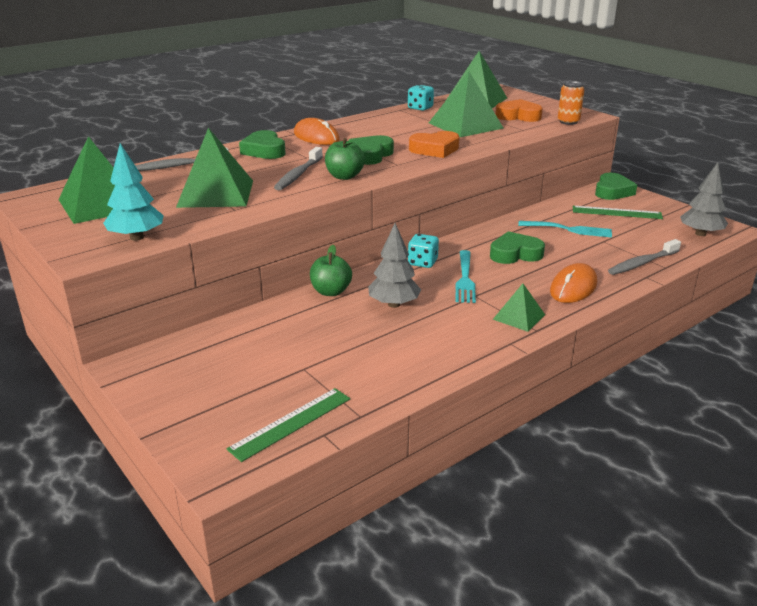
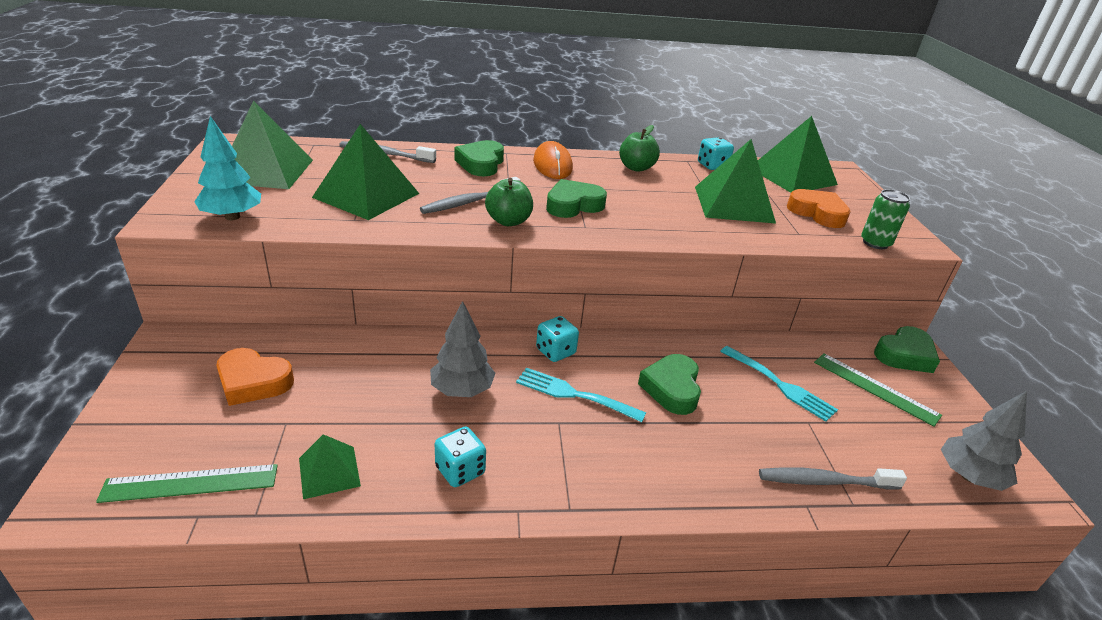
camera: 30 degrees right, 5 degrees up
green apple [310,245,352,296] -> green apple moved to [619,125,660,172]
orange heart [409,131,460,158] -> orange heart moved to [216,348,294,406]
turquoise fork [456,250,476,303] -> turquoise fork turned 75 degrees clockwise [516,368,646,422]
green heart [490,231,545,264] -> green heart turned 105 degrees counterclockwise [638,354,701,415]
green pyramid [493,284,545,332] -> green pyramid moved to [299,434,361,499]
orange mouse [550,263,597,303] -> none
orange can [558,81,584,125] -> green can [861,189,910,249]
none -> turquoise dice [435,427,486,487]

